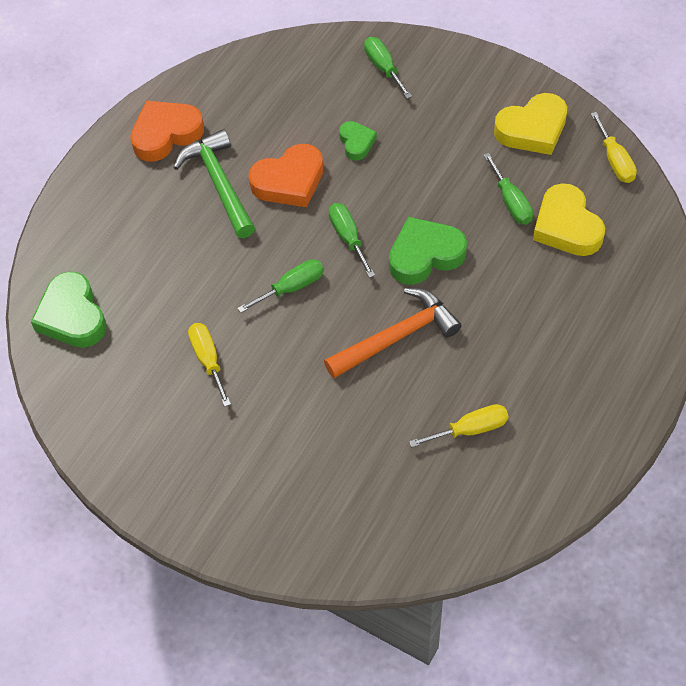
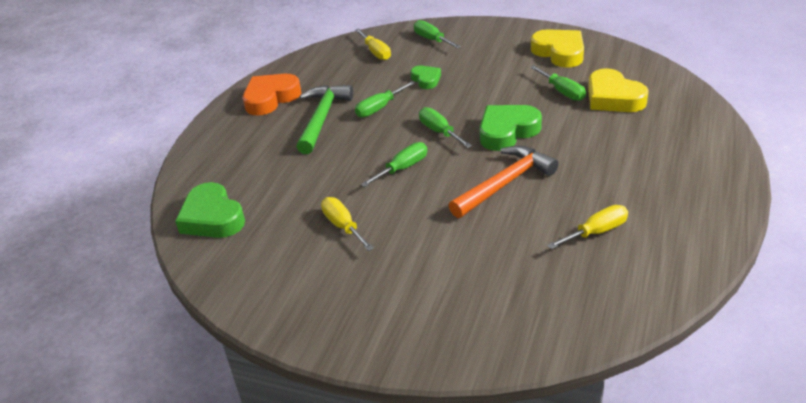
camera: 10 degrees left, 20 degrees down
green hammer [173,129,255,238] -> green hammer turned 45 degrees clockwise [296,85,353,154]
orange heart [248,144,323,207] -> green screwdriver [355,81,415,118]
yellow heart [494,93,567,155] -> yellow heart turned 90 degrees counterclockwise [531,29,584,68]
yellow screwdriver [591,112,637,183] -> yellow screwdriver moved to [355,29,391,60]

